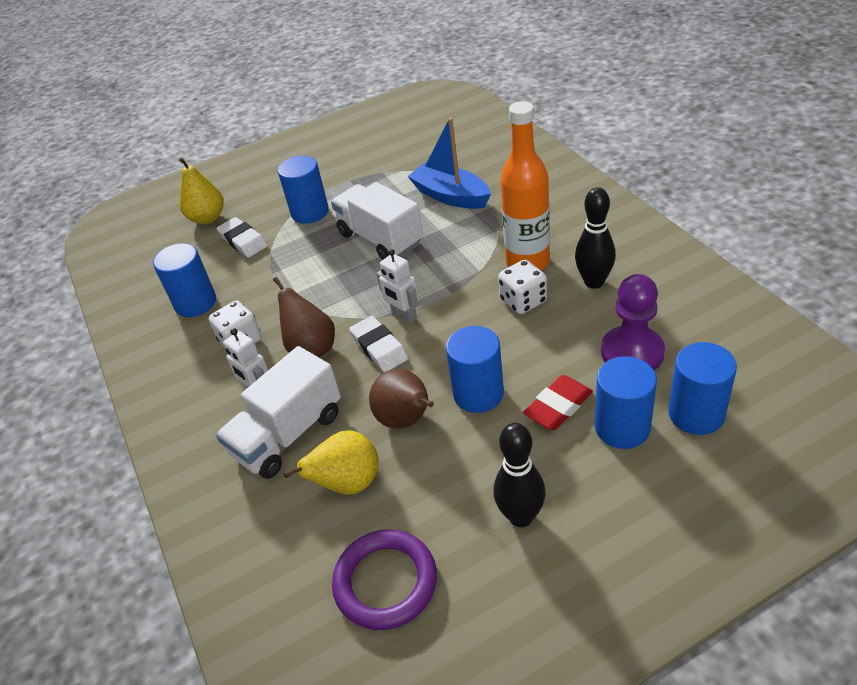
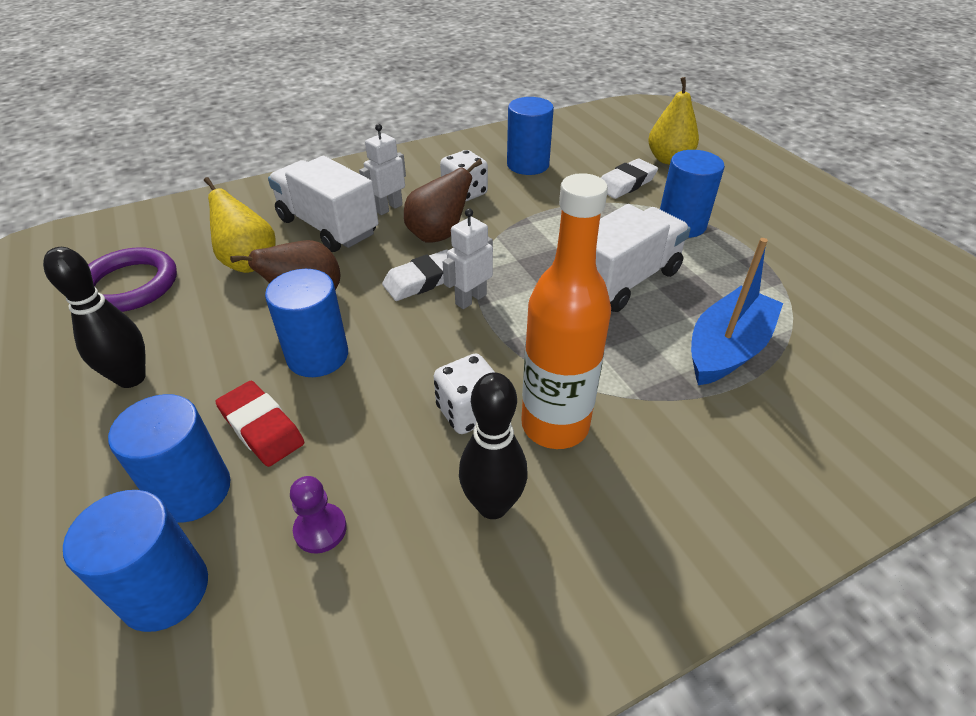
camera: 85 degrees right, 0 degrees up
purple pawn [601,274,665,370] -> purple pawn [290,476,347,554], size x0.54

